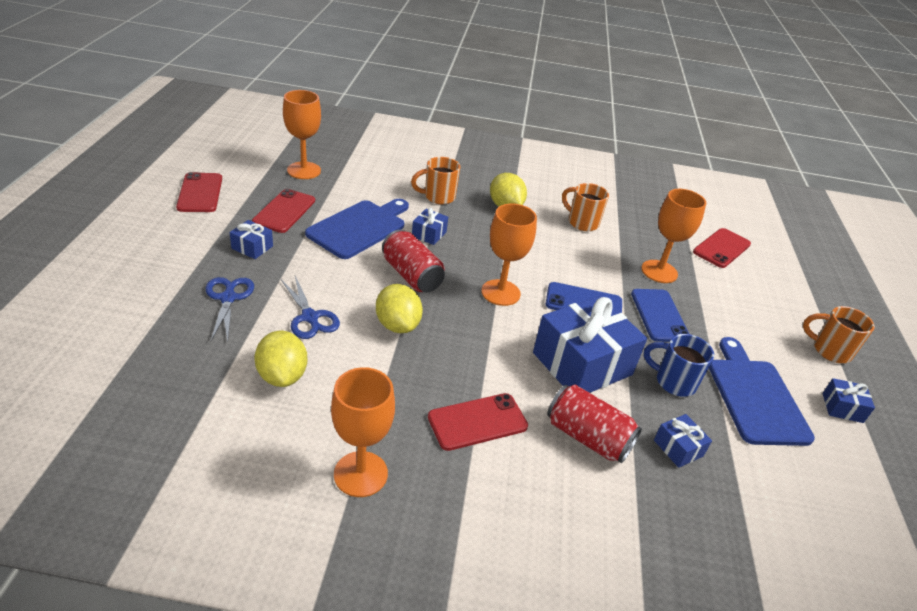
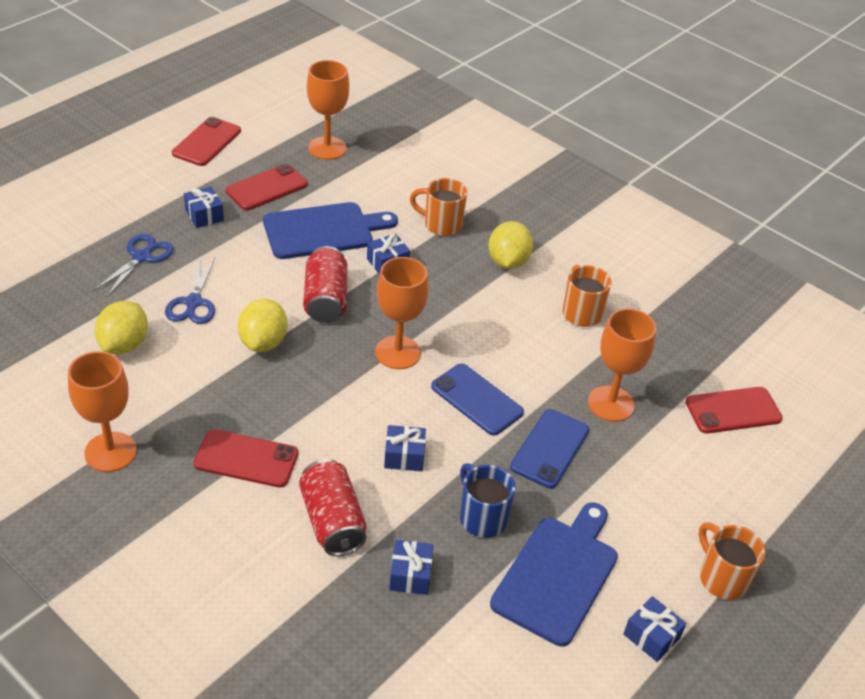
camera: 35 degrees right, 5 degrees up
blue gift [533,296,647,393] -> blue gift [384,425,426,471], size x0.44

